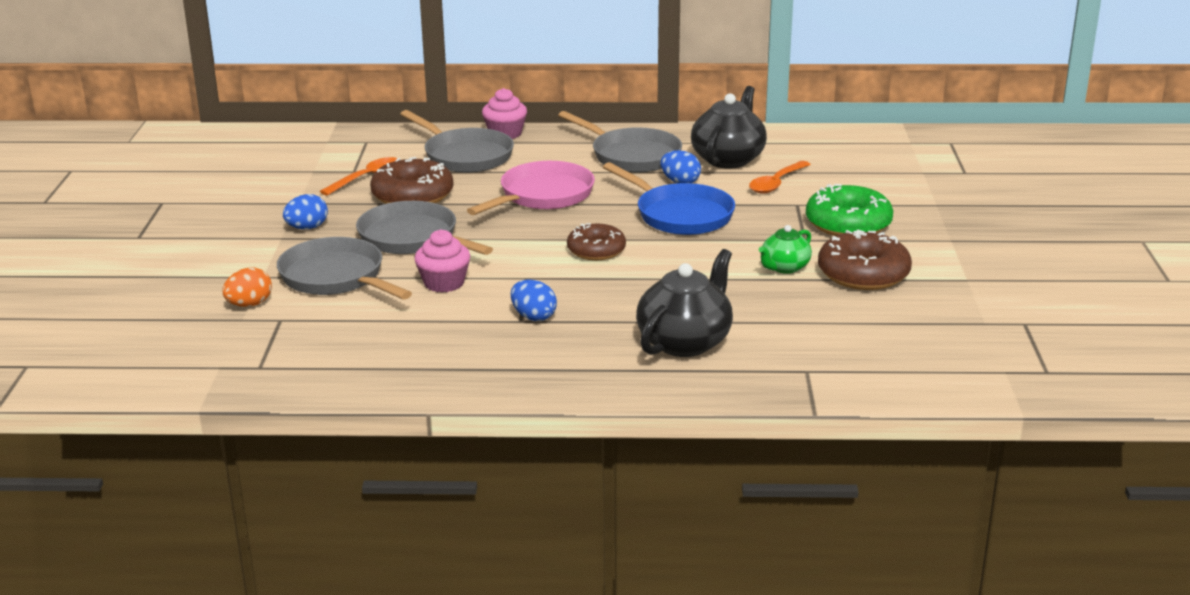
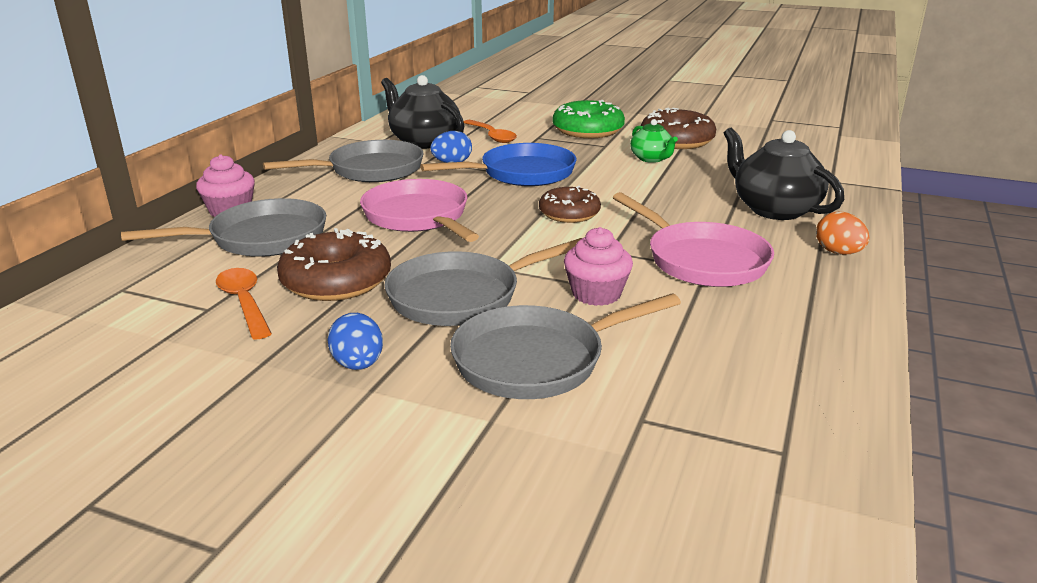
camera: 70 degrees left, 0 degrees up
orange egg [222,267,272,307] -> orange egg moved to [816,212,869,255]
blue egg [511,279,557,321] -> pink pan [613,192,774,287]

